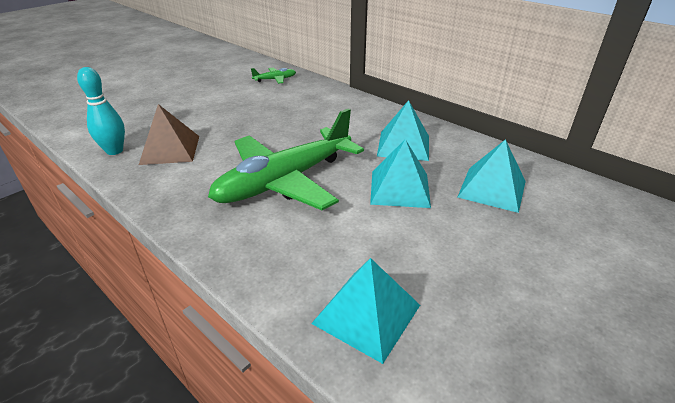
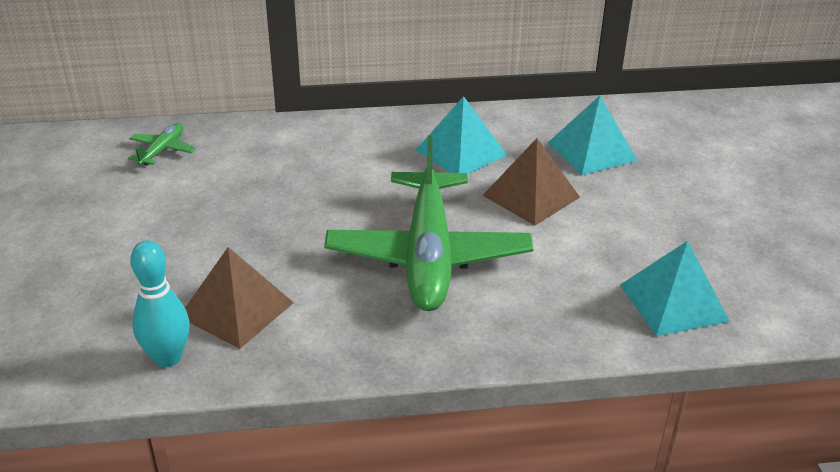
camera: 50 degrees left, 0 degrees up
turquoise pyramid [370,139,431,208] -> brown pyramid [482,138,580,225]

